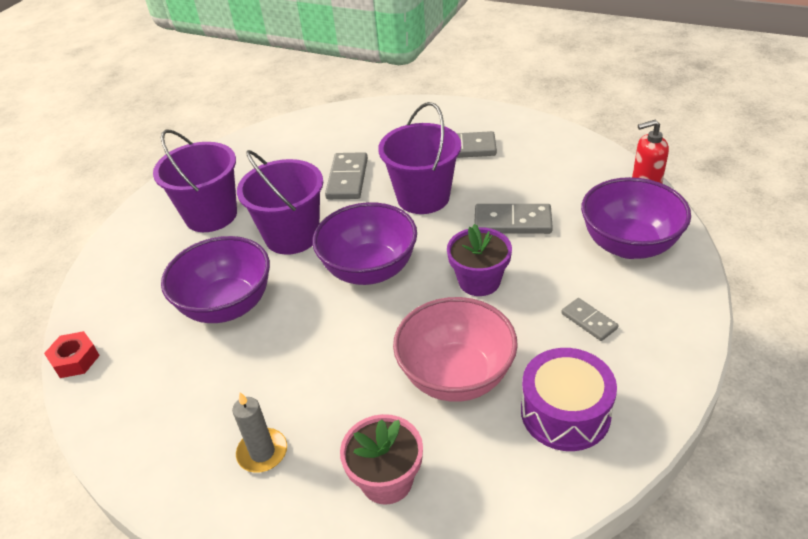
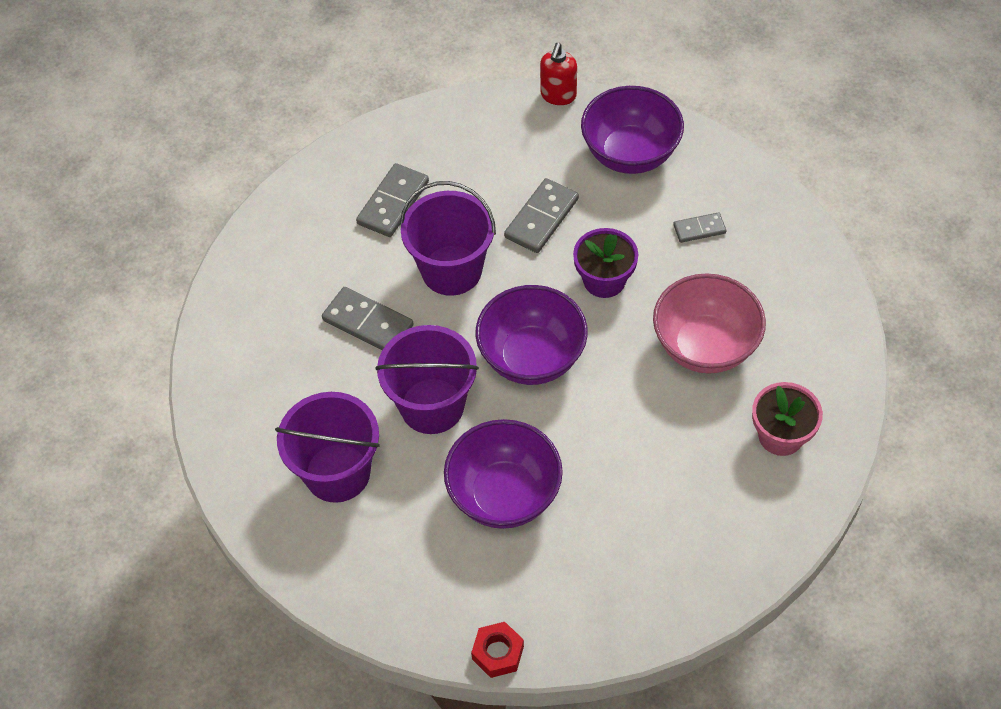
camera: 65 degrees left, 15 degrees up
grey candle [232,392,287,473] -> none
purple drum [521,348,617,451] -> none

